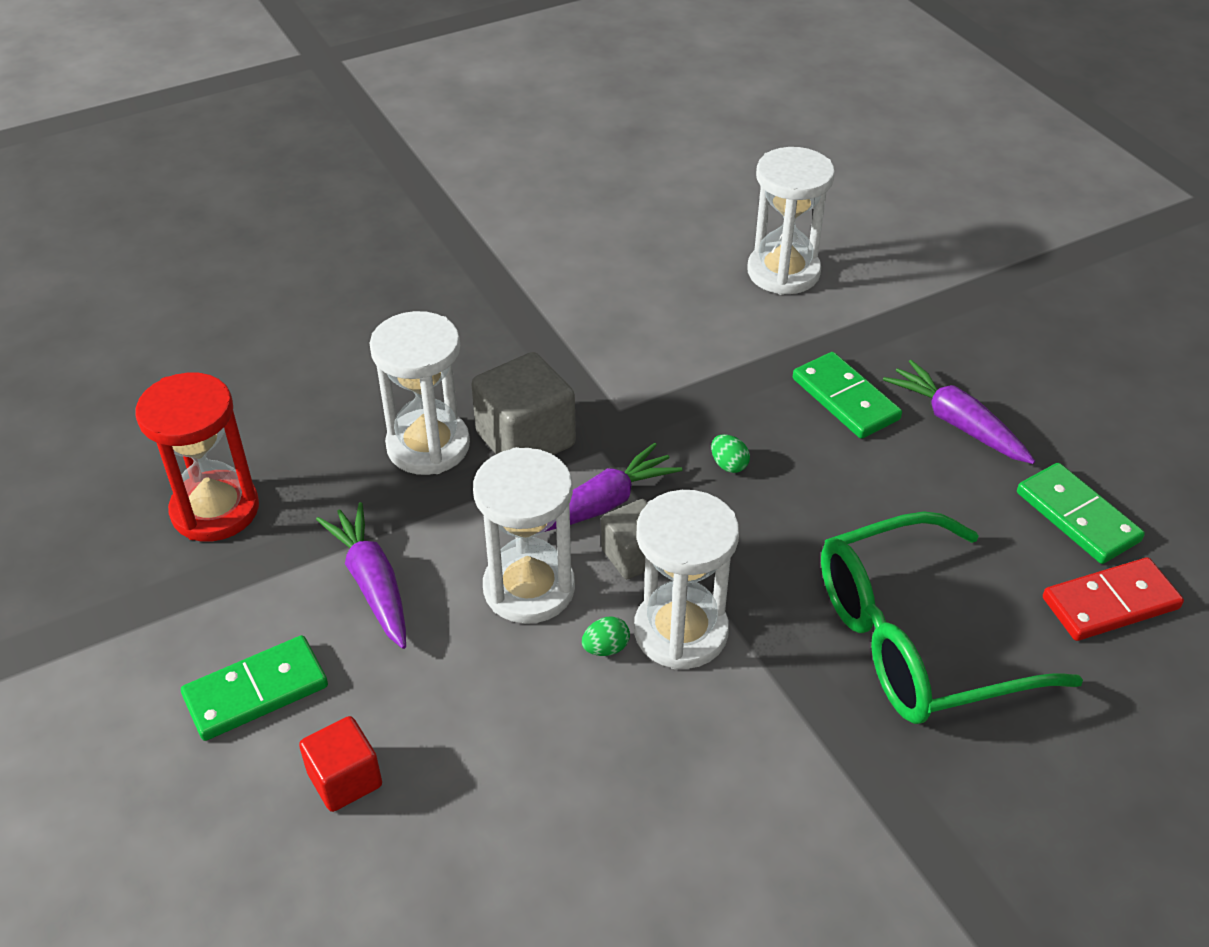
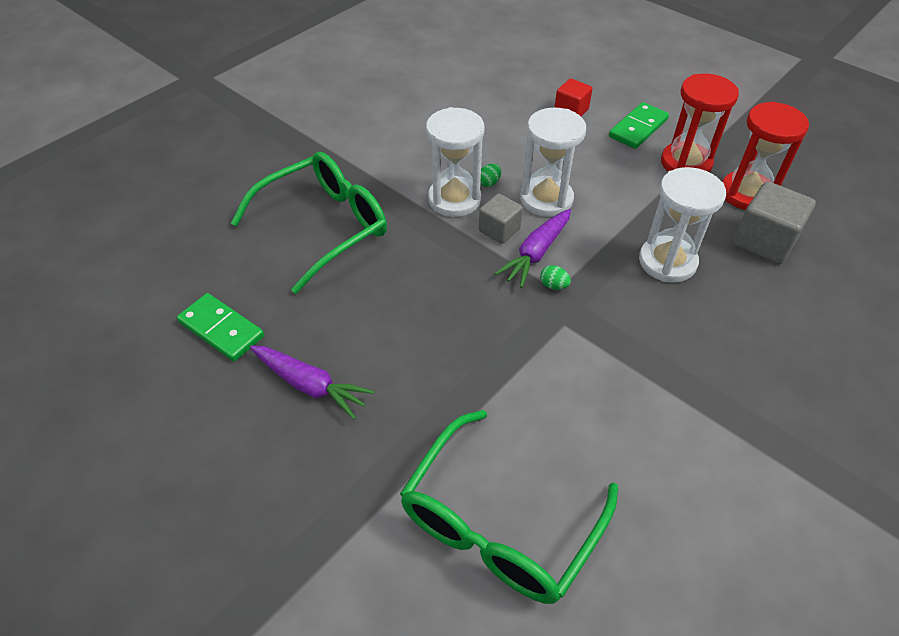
camera: 160 degrees right, 5 degrees up
purple carrot [316,502,406,649] -> none
grey cube [471,352,576,455] -> grey cube moved to [733,182,816,264]
green egg [711,434,750,473] -> green egg moved to [540,265,571,290]
white hourglass [747,147,835,295] -> green glasses [400,410,618,604]
green domino [793,352,902,439] -> none
red domino [1043,557,1184,641] -> none
none -> red hourglass [661,73,739,172]

